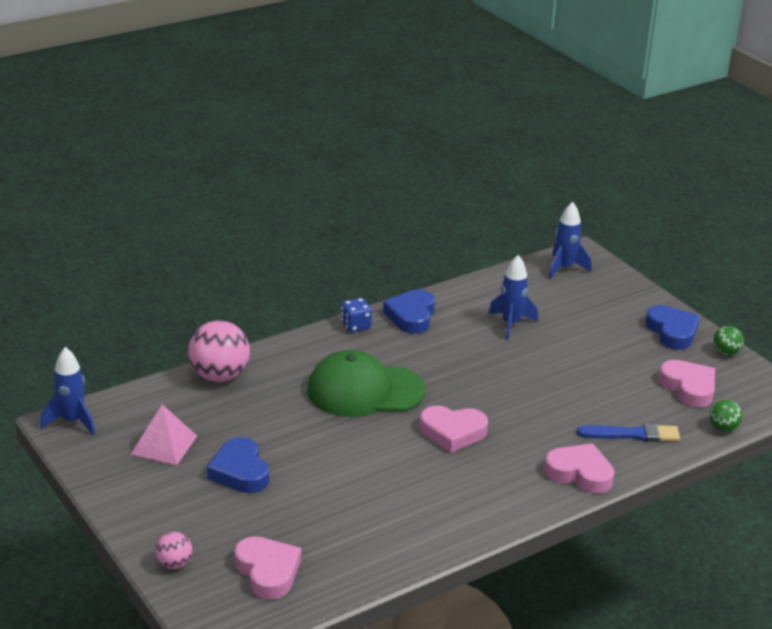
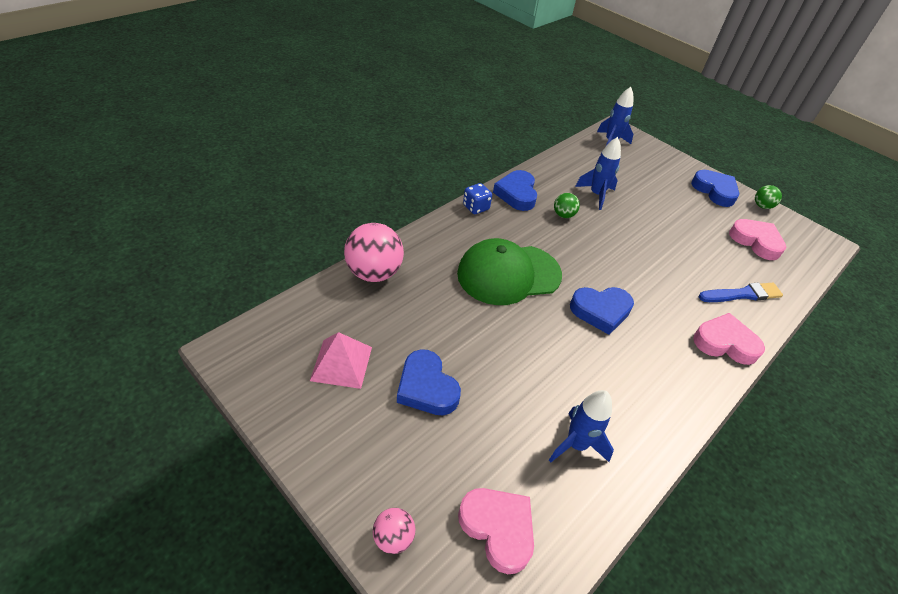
camera: 15 degrees left, 15 degrees up
blue rocket [40,347,95,435] -> blue rocket moved to [549,390,614,463]
pink heart [419,405,488,453] -> blue heart [570,287,634,335]
green ball [710,400,742,432] -> green ball moved to [554,193,580,218]

